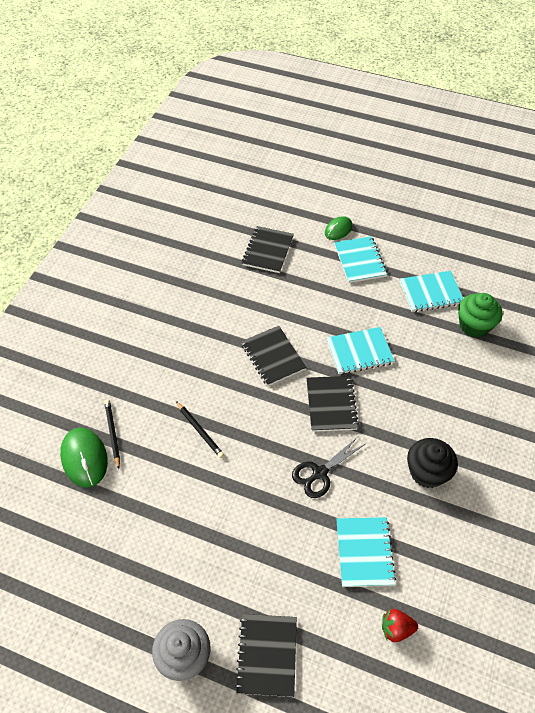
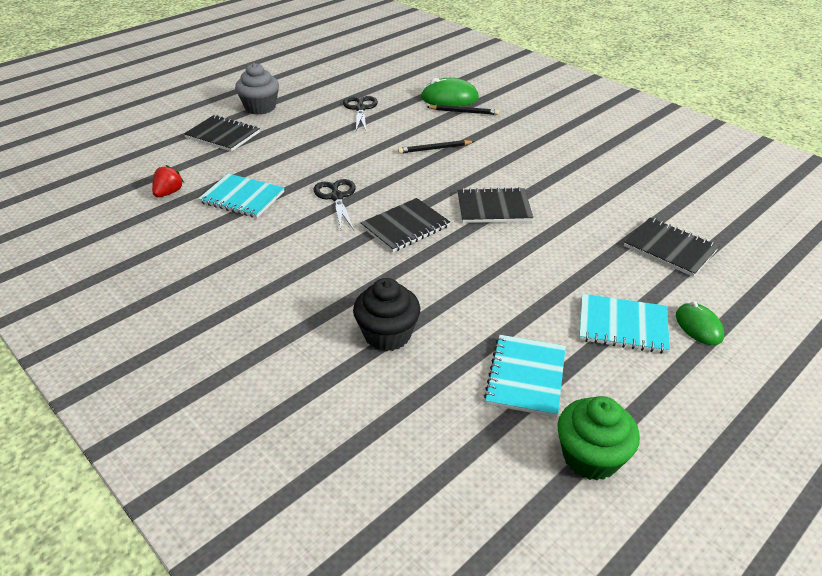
camera: 115 degrees right, 15 degrees down
black notebook [307,376,359,432] -> black notebook turned 60 degrees counterclockwise [360,198,450,252]
turquoise notebook [326,327,394,375] -> none
black cupcake [407,438,458,488] -> black cupcake moved to [353,278,420,351]
green cupcake [458,293,502,337] -> green cupcake moved to [557,396,640,481]
none -> black scissors [343,96,378,130]

